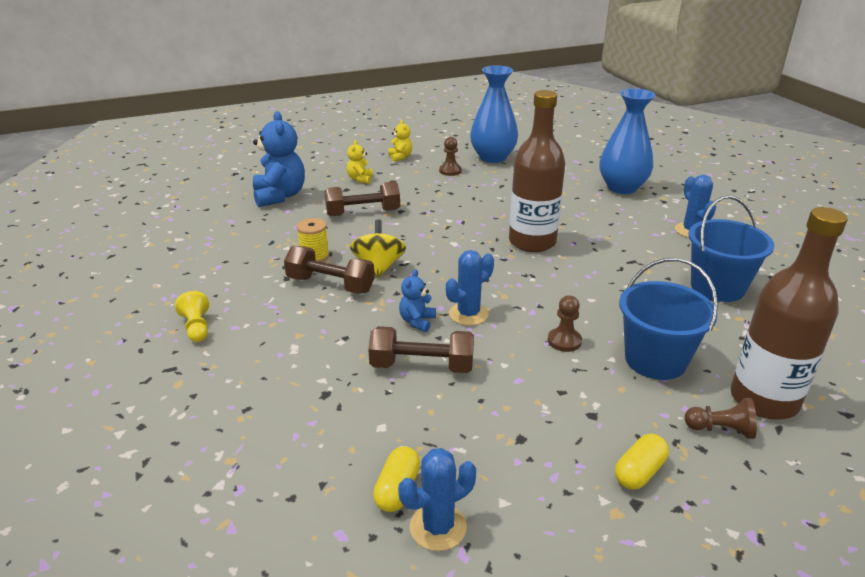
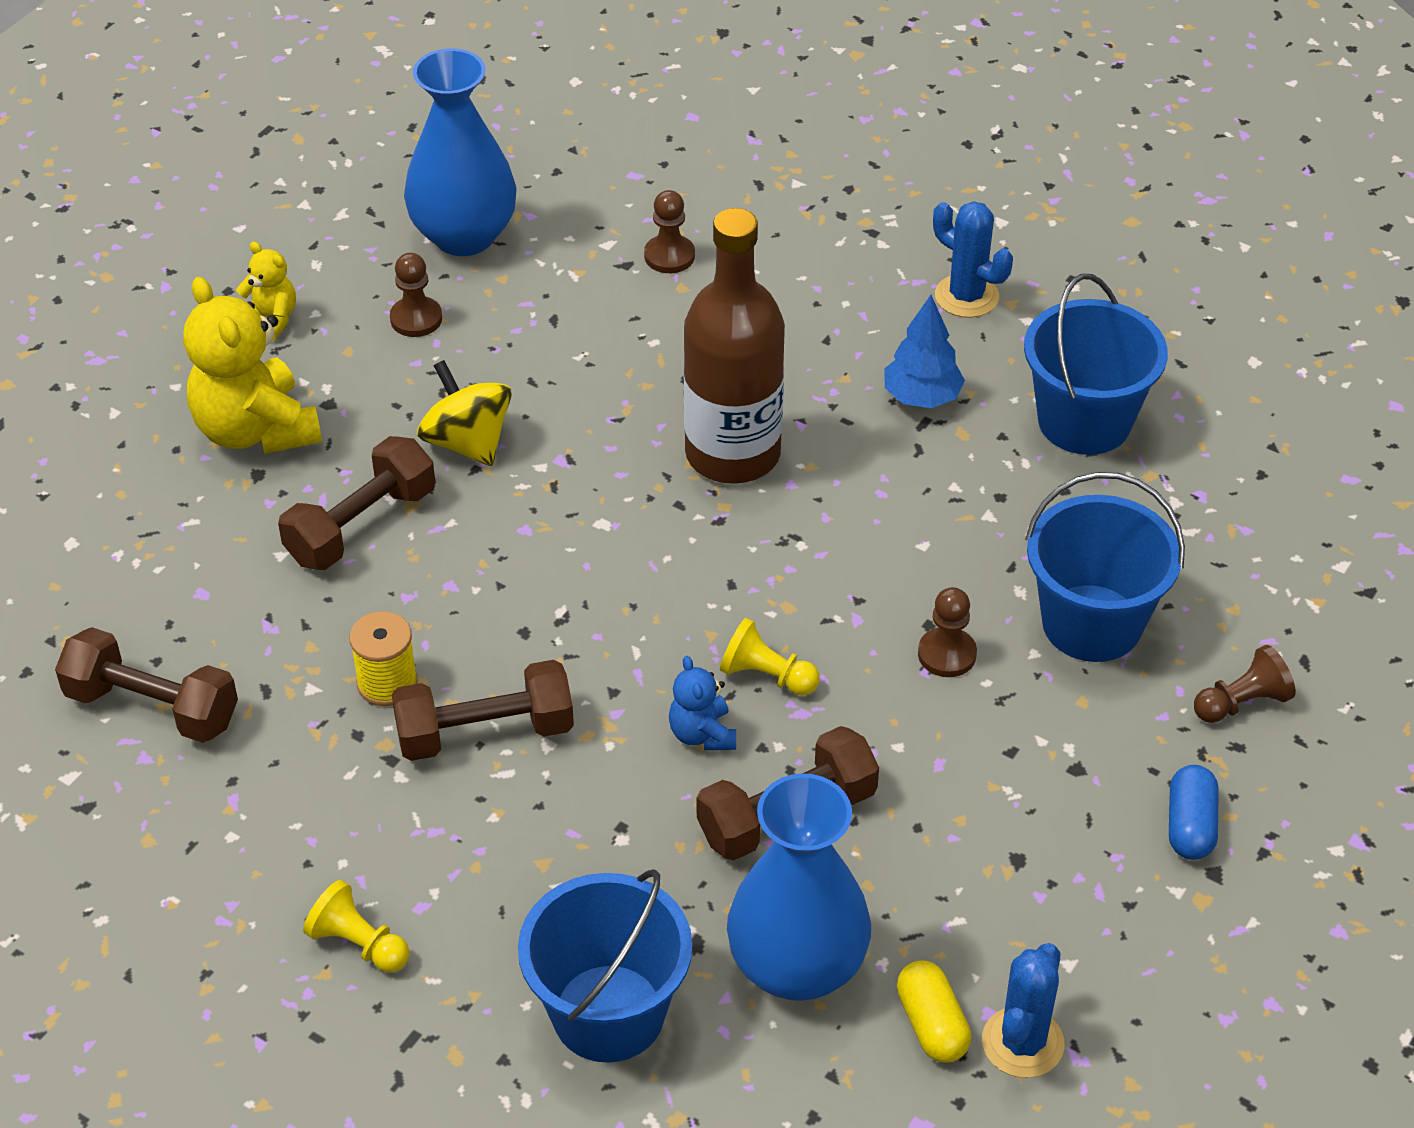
camera: 35 degrees left, 15 degrees up
blue teddy bear [253,111,305,207] -> none
yellow teddy bear [347,140,373,184] -> yellow teddy bear [183,277,322,454], size x2.01
yellow spinning top [350,219,406,278] -> yellow spinning top moved to [417,360,512,466]
blue cactus [446,250,494,326] -> yellow pawn [720,618,820,696]
blue vase [600,88,656,194] -> blue vase moved to [727,773,871,1001]
yellow capsule [615,434,669,490] -> blue capsule [1169,765,1219,860]
brown bottle [731,207,847,420] -> none
none -> brown dumbbell [55,627,238,743]
none -> blue bucket [518,869,693,1063]
none -> brown pawn [644,190,695,273]
none -> blue tree [885,295,965,408]

